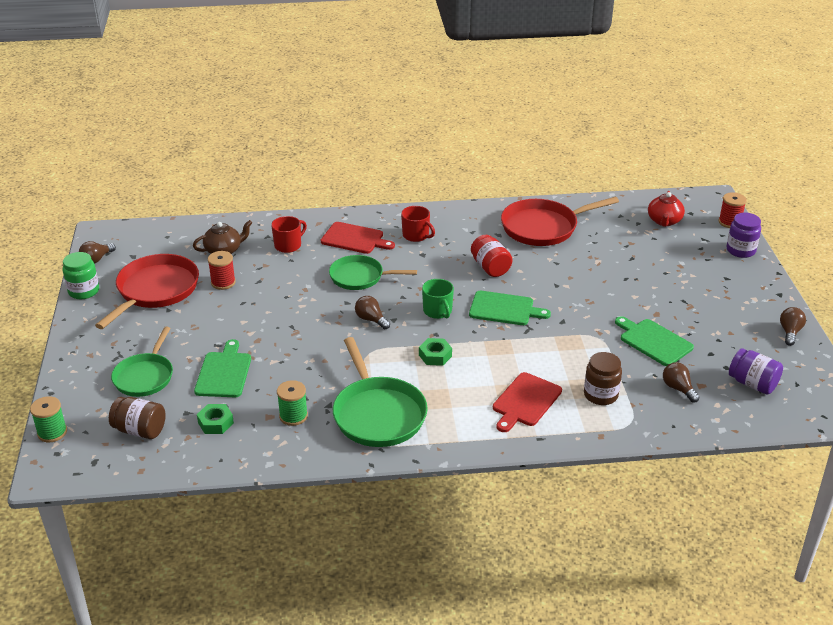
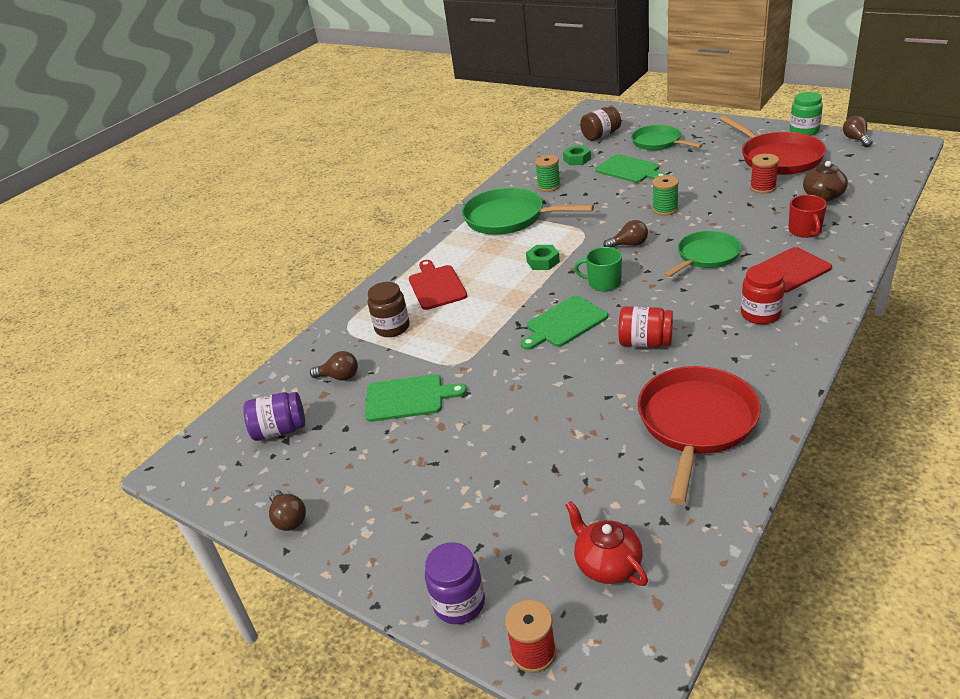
camera: 135 degrees right, 0 degrees up
green spool [30,396,67,442] -> green spool moved to [652,175,679,216]
red mug [401,206,435,242] -> red jar [741,264,785,324]

